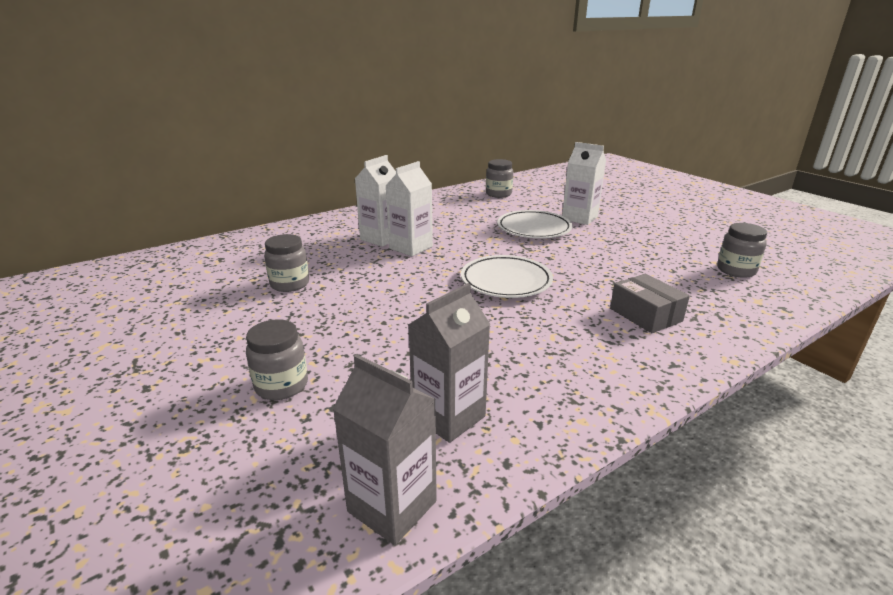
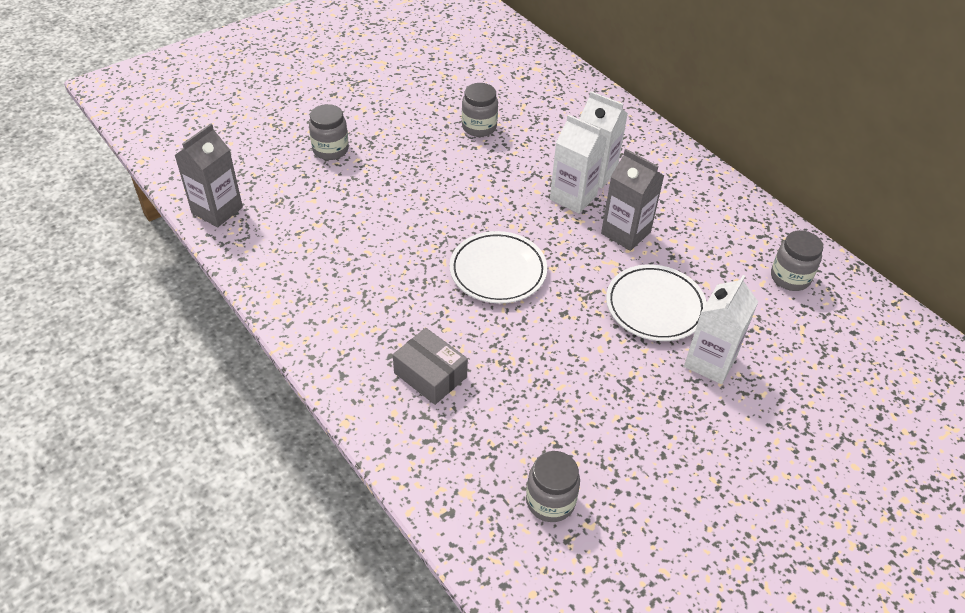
camera: 85 degrees right, 20 degrees up
grey carton [408,283,490,443] -> grey carton moved to [601,149,665,251]
grey box [610,274,690,333] -> grey box turned 75 degrees clockwise [393,328,468,405]

